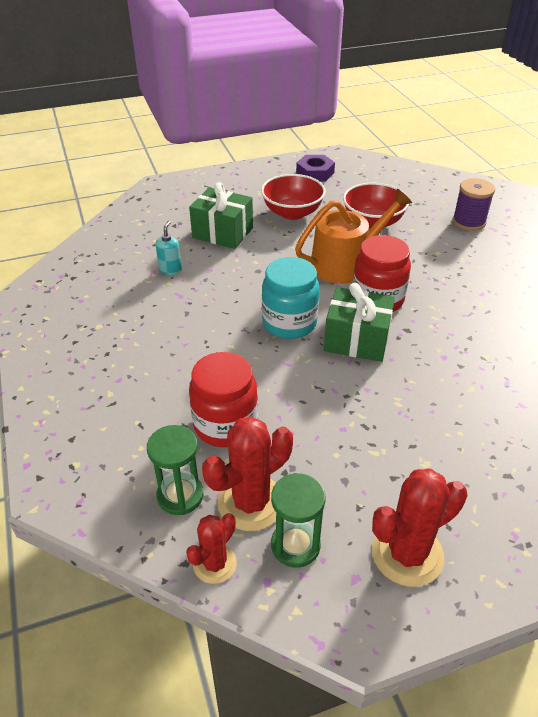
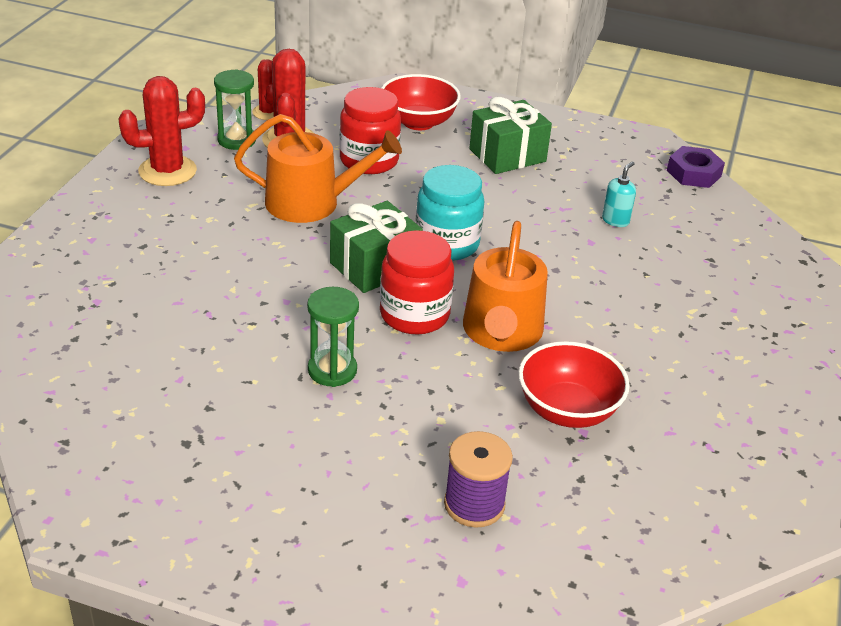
camera: 125 degrees right, 5 degrees down
green hourglass [147,425,203,515] -> green hourglass moved to [307,287,359,387]
turquoise soap dispenser [156,221,182,275] -> turquoise soap dispenser turned 105 degrees counterclockwise [602,162,636,227]
green gift [189,182,253,249] -> green gift moved to [469,97,552,174]
red bowl [261,174,326,220] -> red bowl moved to [381,74,461,130]
purple nut [296,155,335,181] -> purple nut moved to [667,146,725,188]
red cactus [372,468,468,587] -> red cactus turned 60 degrees clockwise [118,76,205,186]
none -> orange watering can [234,114,402,223]

